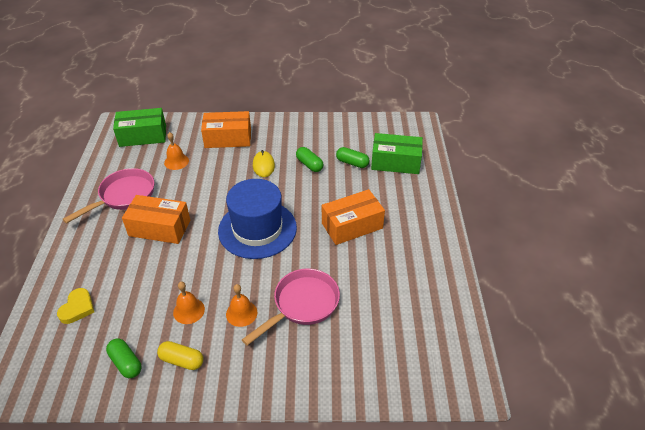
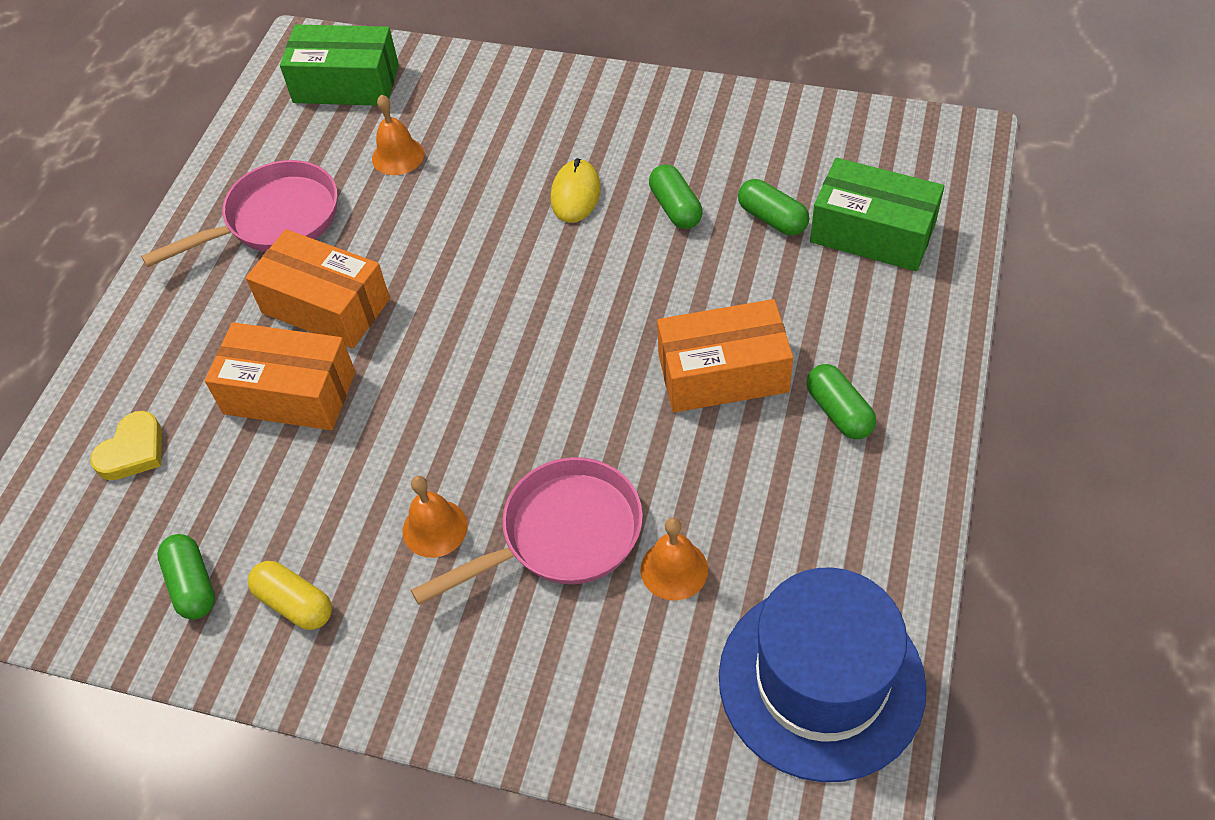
camera: 20 degrees right, 10 degrees up
orange bell [173,282,205,324] -> orange bell moved to [641,518,708,601]
orange box [201,111,251,148] -> orange box moved to [205,322,355,430]
blue hat [218,179,297,259] -> blue hat moved to [719,567,927,782]
none -> green capsule [806,364,876,439]

